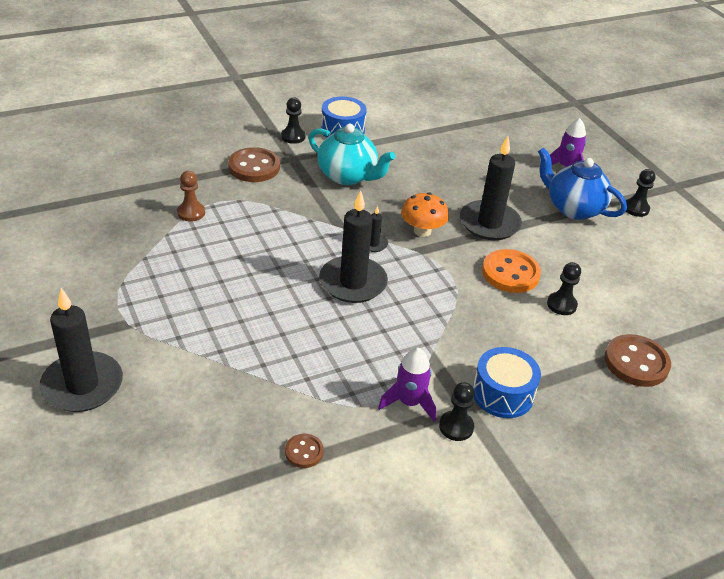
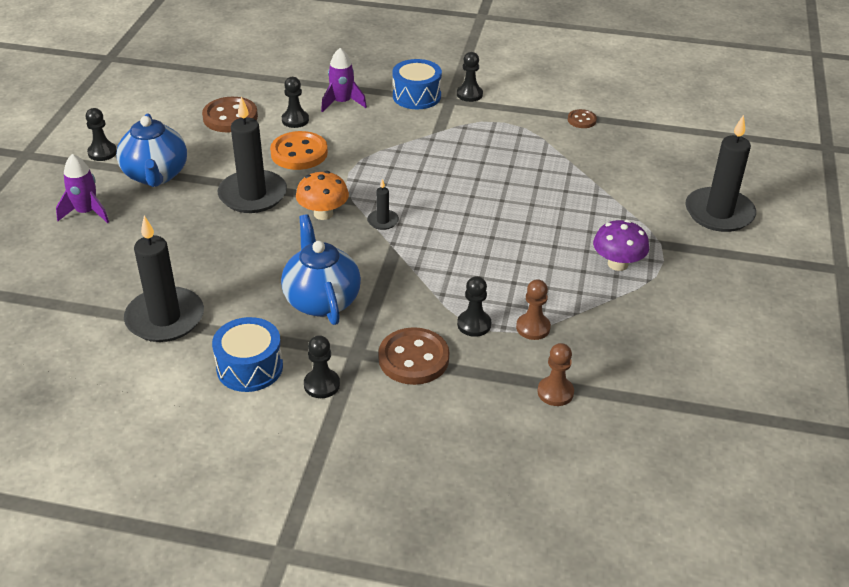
camera: 140 degrees left, 0 degrees up
turquoise teapot [309,124,395,185] -> blue teapot [281,214,361,325]
black candle [319,190,388,303] -> black candle moved to [124,216,204,342]
purple rocket [378,348,436,422] -> purple rocket moved to [321,48,367,112]
brown button [605,334,671,387] -> brown button moved to [202,97,258,132]
none -> black pawn [457,276,491,337]
none -> brown pawn [538,343,574,406]
none -> purple mushroom [593,220,649,271]

